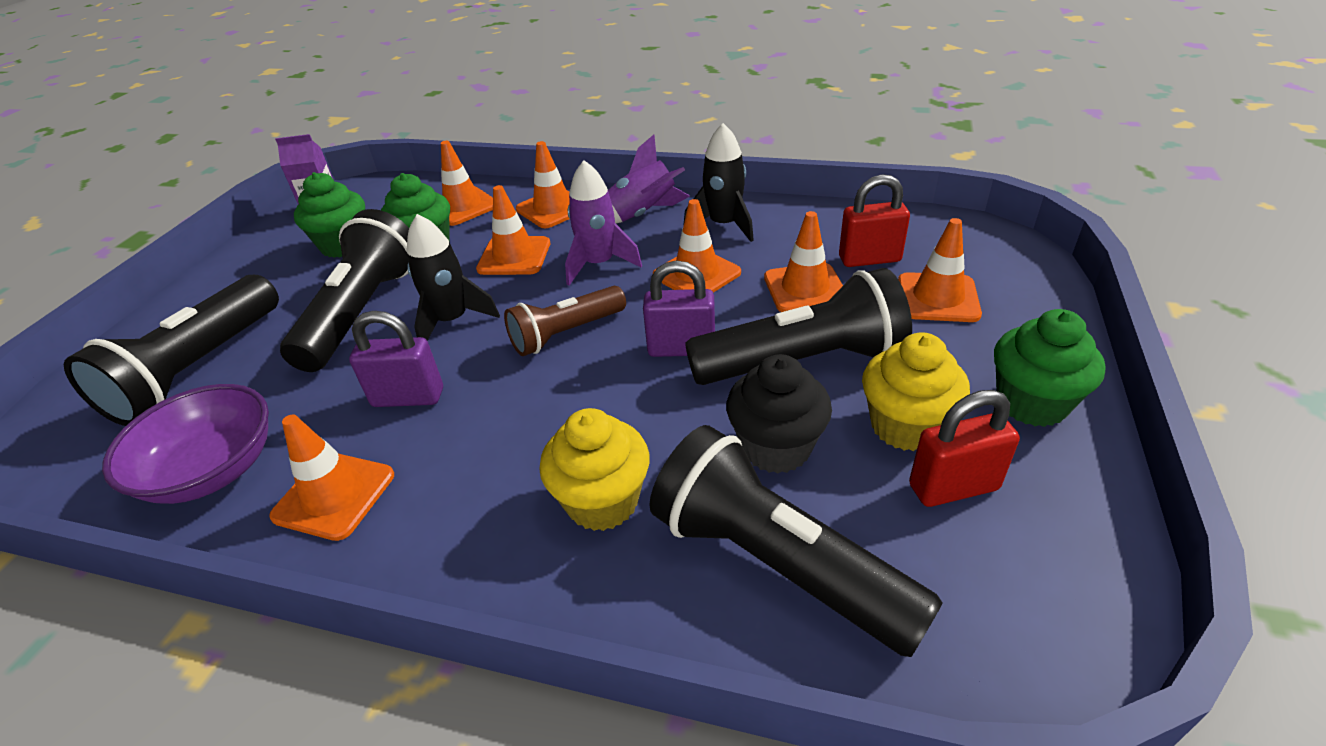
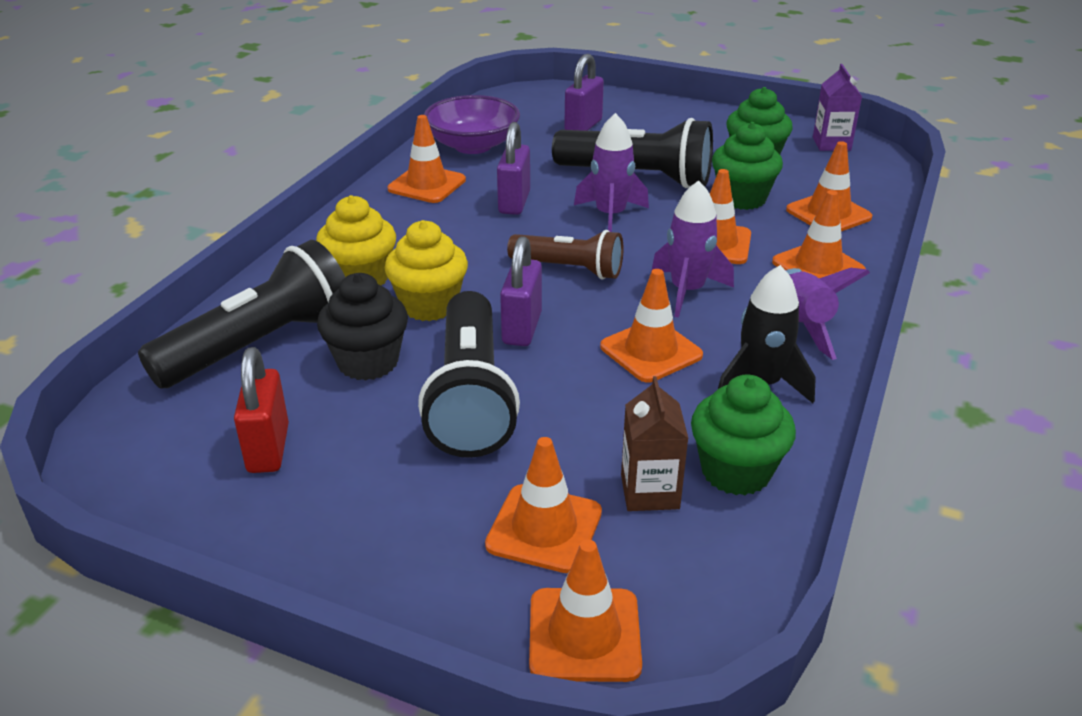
camera: 95 degrees right, 5 degrees down
black flashlight [64,275,279,426] -> purple padlock [564,54,604,131]
black rocket [406,214,500,341] -> purple rocket [574,113,649,232]
brown flashlight [504,286,626,356] -> brown flashlight turned 135 degrees clockwise [507,230,623,279]
orange traffic cone [764,211,843,312] -> orange traffic cone moved to [529,540,642,682]
red padlock [839,174,910,267] -> brown carton [621,376,689,511]
yellow cupcake [862,332,970,451] -> yellow cupcake moved to [385,220,468,321]
green cupcake [994,309,1106,427] -> green cupcake moved to [691,375,796,495]

